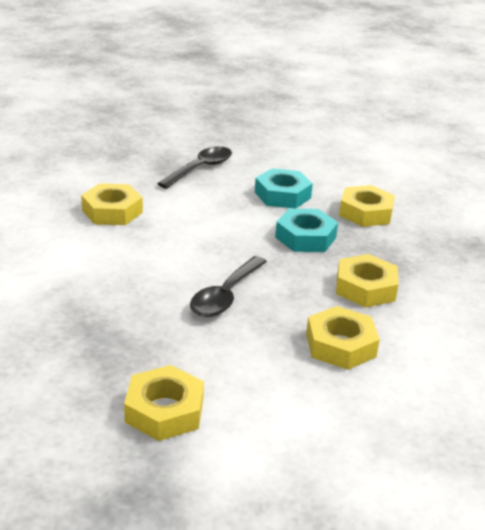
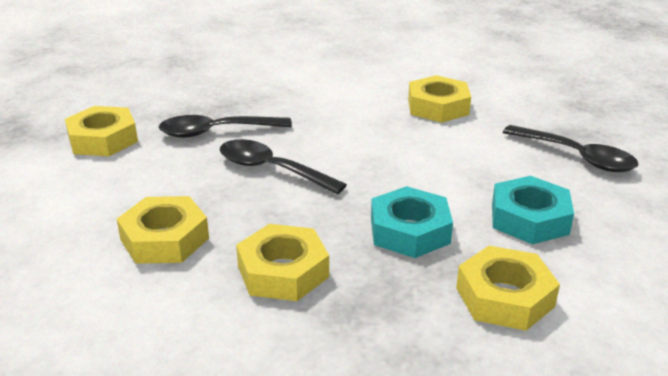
camera: 95 degrees right, 0 degrees up
none -> black spoon [159,115,292,138]

